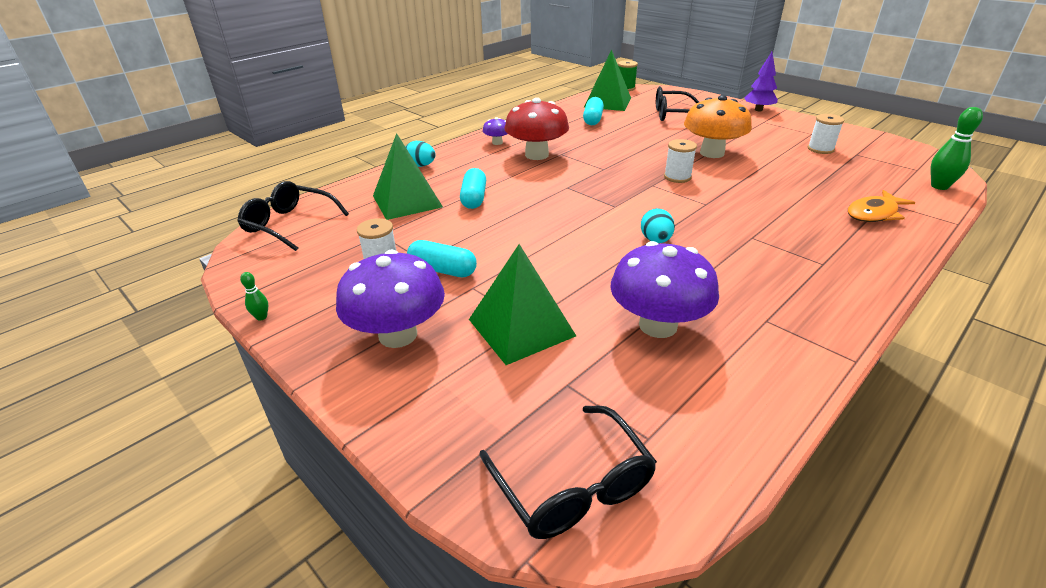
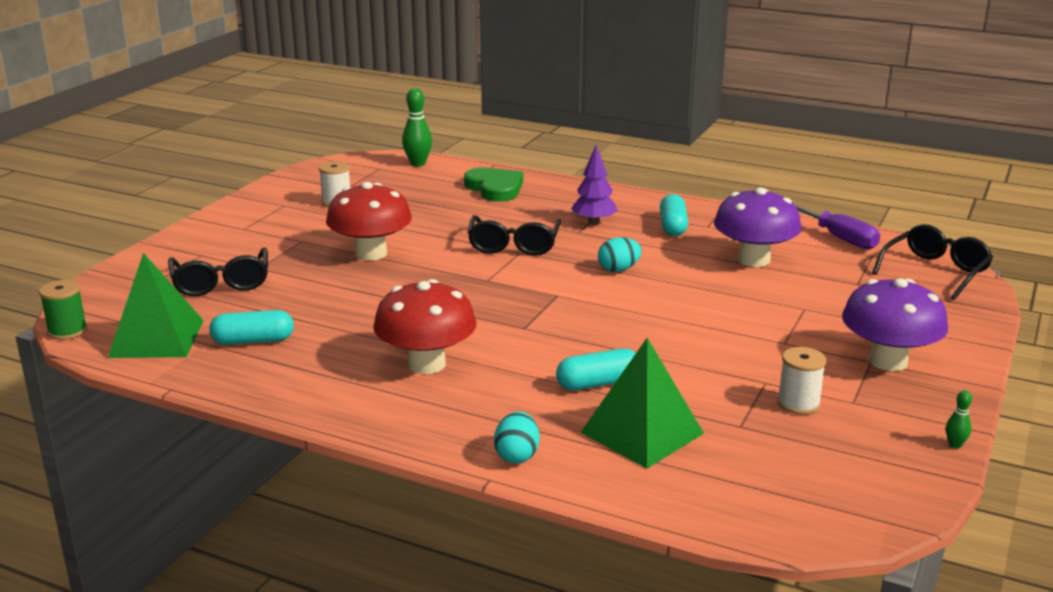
camera: 110 degrees left, 10 degrees down
black glasses [237,181,349,251] -> black glasses moved to [468,215,561,256]
turquoise capsule [407,240,477,277] -> turquoise capsule moved to [660,194,688,236]
green pyramid [469,244,576,365] -> none
purple mushroom [483,117,507,145] -> none
white spool [664,139,697,183] -> none
orange mushroom [684,95,752,158] -> red mushroom [326,182,412,261]
purple tree [744,52,778,111] -> purple tree moved to [571,145,618,225]
orange fish [848,190,915,222] -> green heart [464,168,523,201]
none -> purple screwdriver [793,203,880,250]

